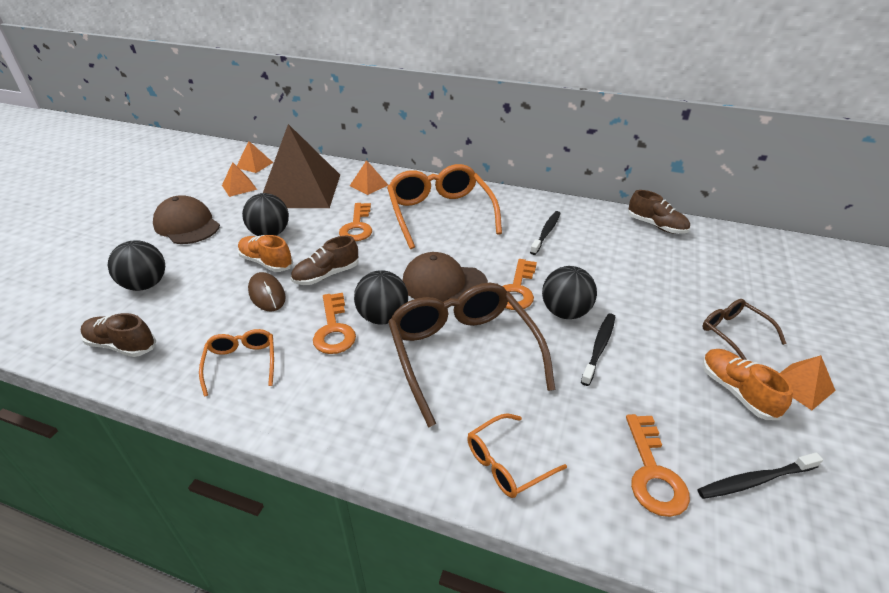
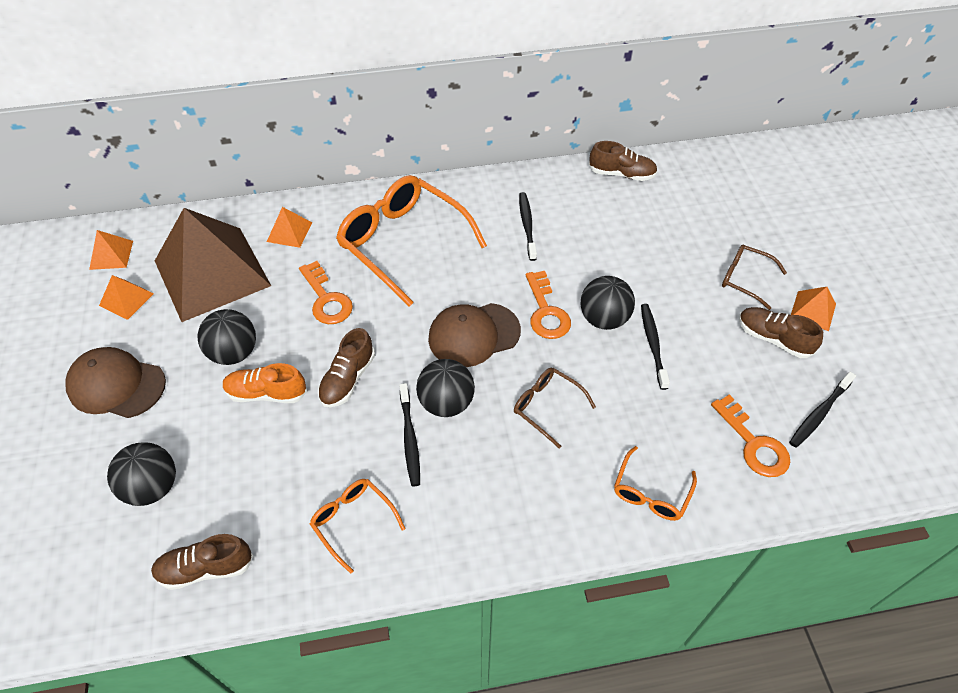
camera: 30 degrees left, 15 degrees up
brown mouse [248,272,286,312] -> none
orange key [313,293,356,354] -> black toothbrush [399,383,420,486]
brown glasses [388,283,555,428] -> brown glasses [514,368,596,448], size x0.49
orange shoe [702,349,793,420] -> brown shoe [739,307,823,358]

